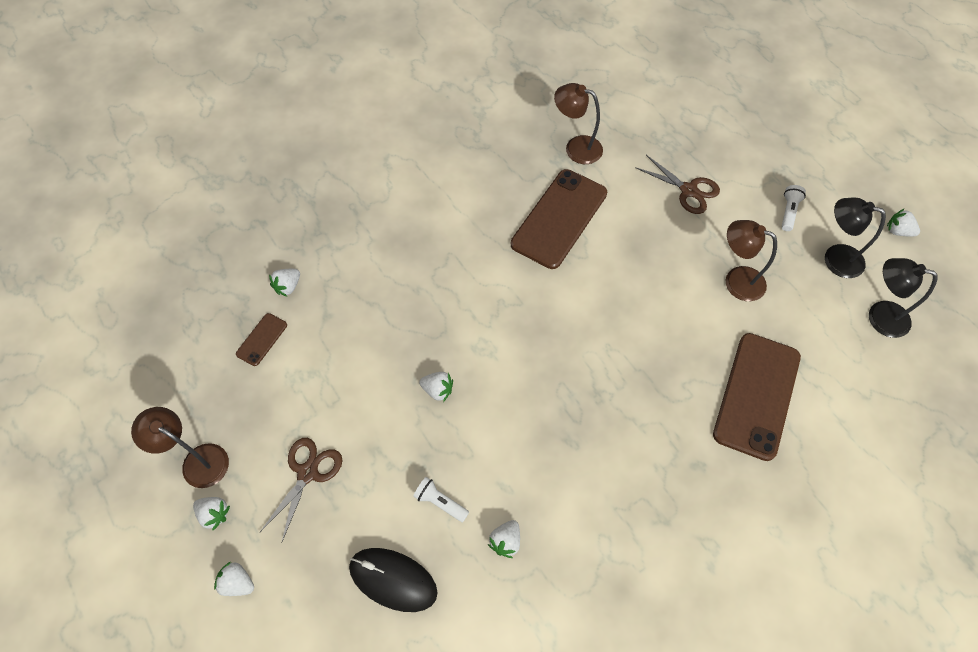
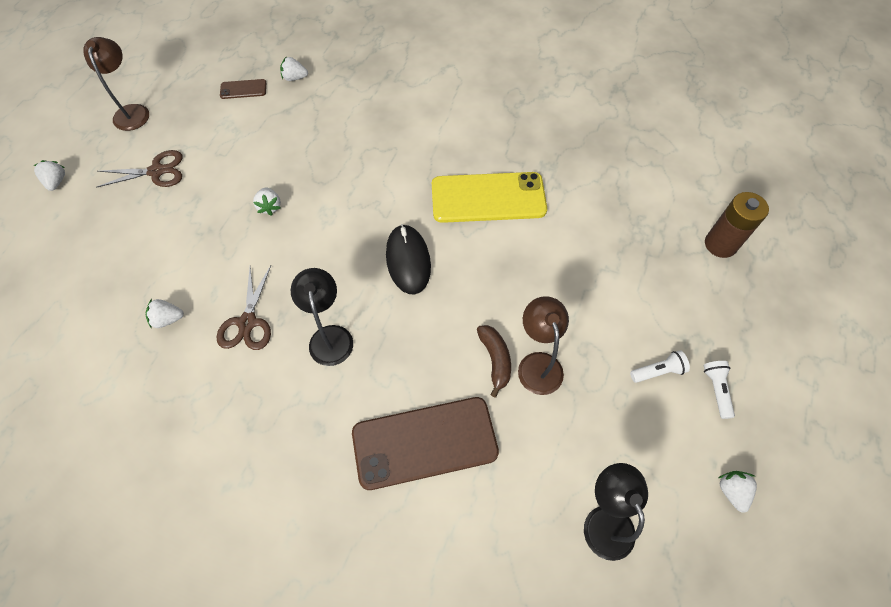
camera: 55 degrees right, 0 degrees up
white strawberry [193,497,230,530] -> none
black mouse [349,548,438,612] -> black mouse moved to [386,224,431,294]
white flashlight [413,477,469,522] -> white flashlight moved to [704,361,735,419]
brown phone [511,169,607,269] -> yellow phone [432,172,547,223]
brown lamp [554,83,603,164] -> none
brown scissors [635,155,720,214] -> brown scissors moved to [217,265,271,350]
black lamp [825,197,886,278] -> black lamp moved to [291,268,353,366]
none -> brown banana [477,325,511,398]
none -> brown battery [705,192,769,258]

